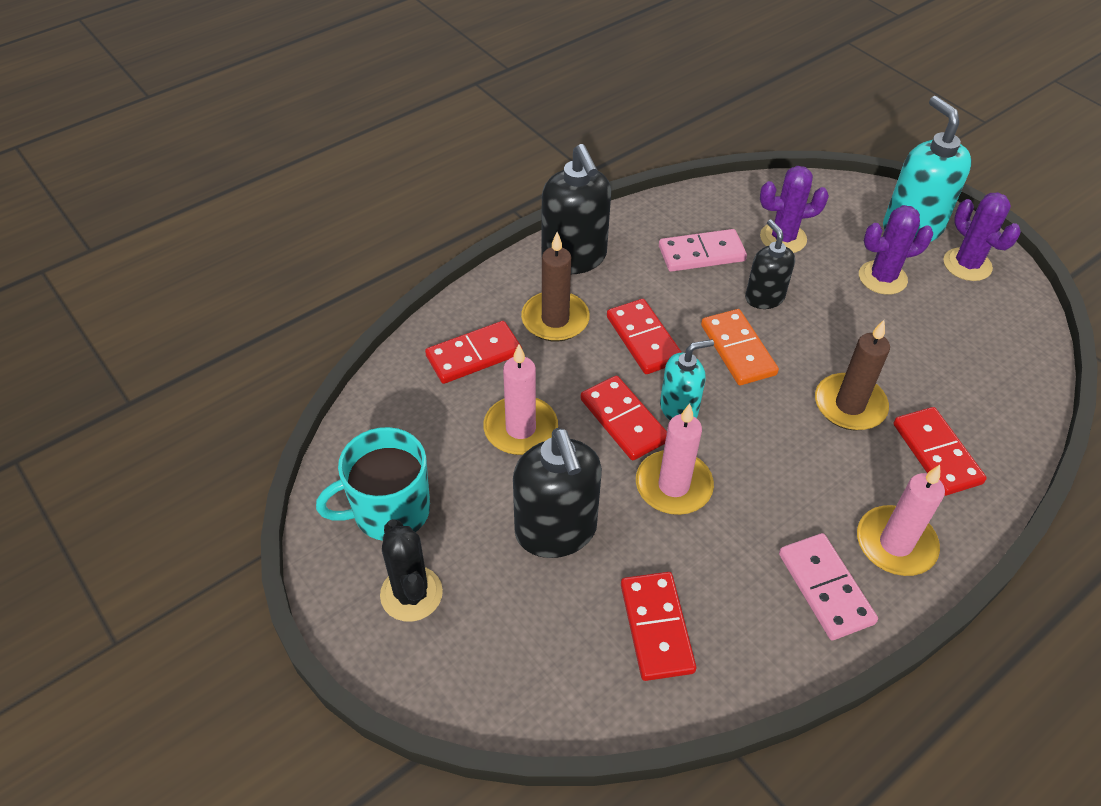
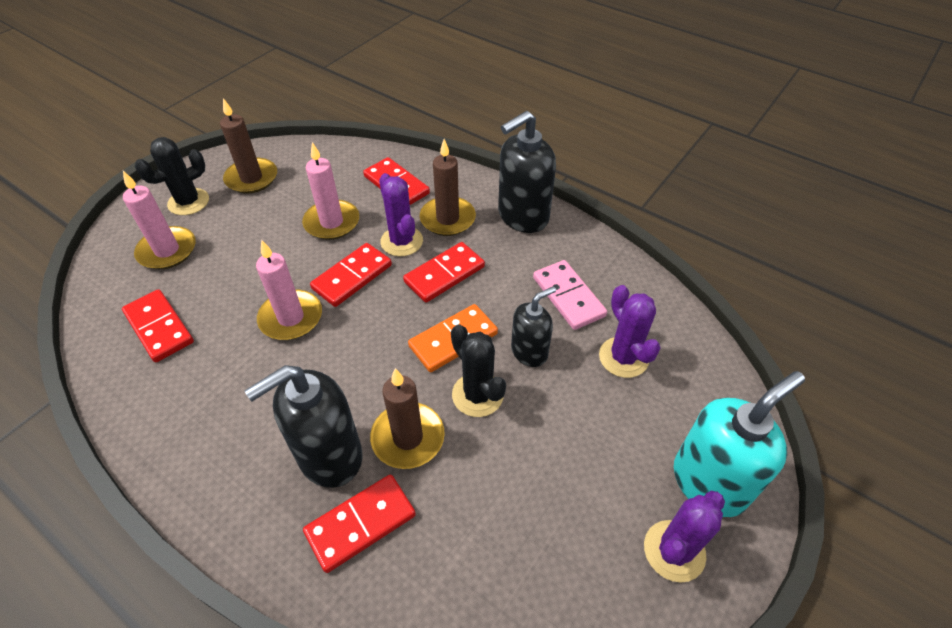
camera: 75 degrees right, 0 degrees up
turquoise mug [316,427,430,541] -> brown candle [220,98,277,194]
black soap dispenser [513,428,602,558] -> black soap dispenser moved to [244,365,362,488]
red domino [621,572,696,681] -> red domino turned 75 degrees clockwise [122,289,194,362]
turquoise soap dispenser [660,339,714,420] -> none
pink domino [779,533,878,640] -> none
pink candle [857,465,945,576] -> pink candle moved to [123,171,196,269]
purple cactus [859,205,933,295] -> purple cactus moved to [379,173,423,256]
none -> black cactus [451,324,506,417]

